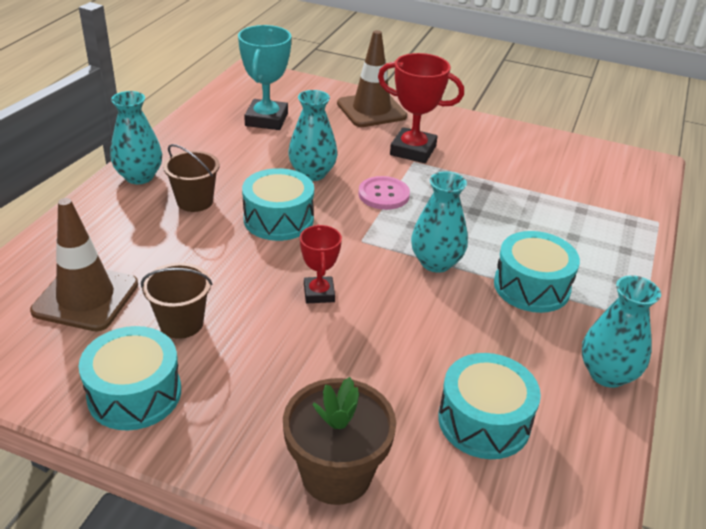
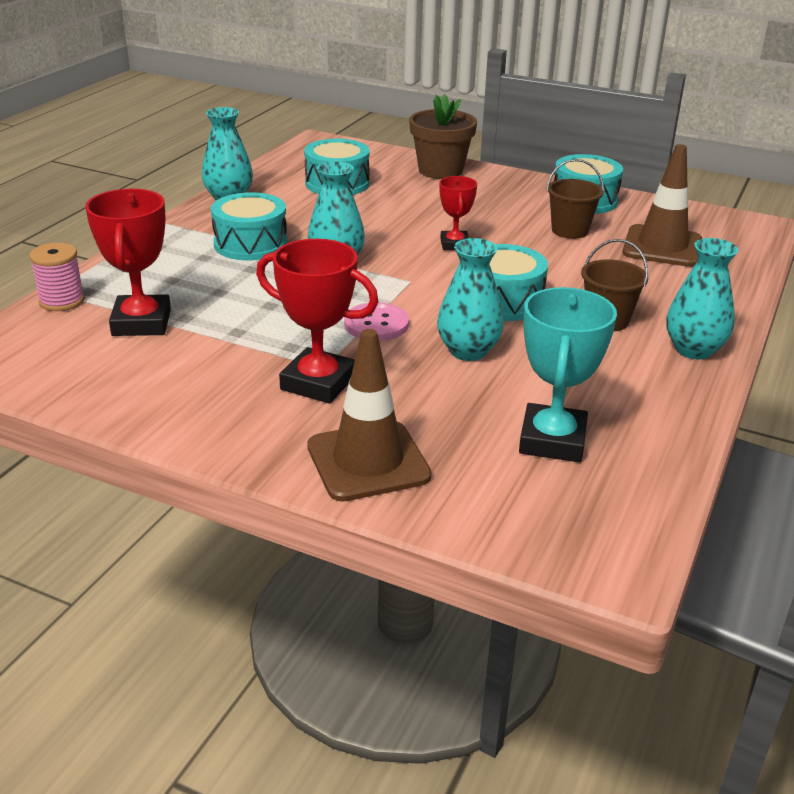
camera: 175 degrees left, 5 degrees down
none -> pink spool [29,243,85,311]
none -> red trophy [85,189,171,336]

